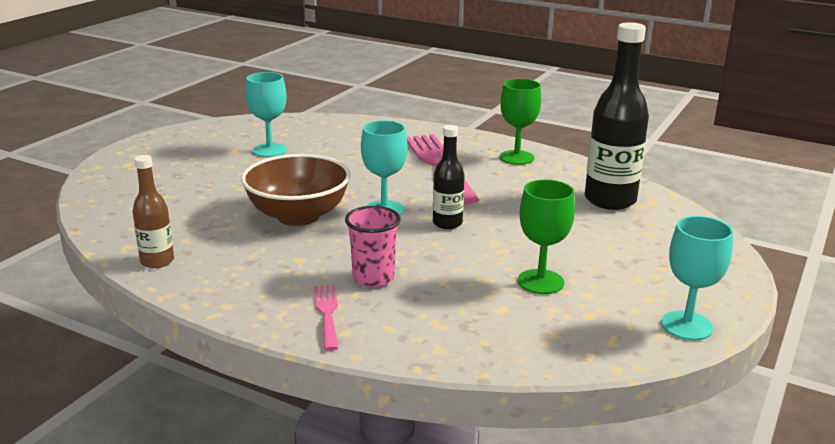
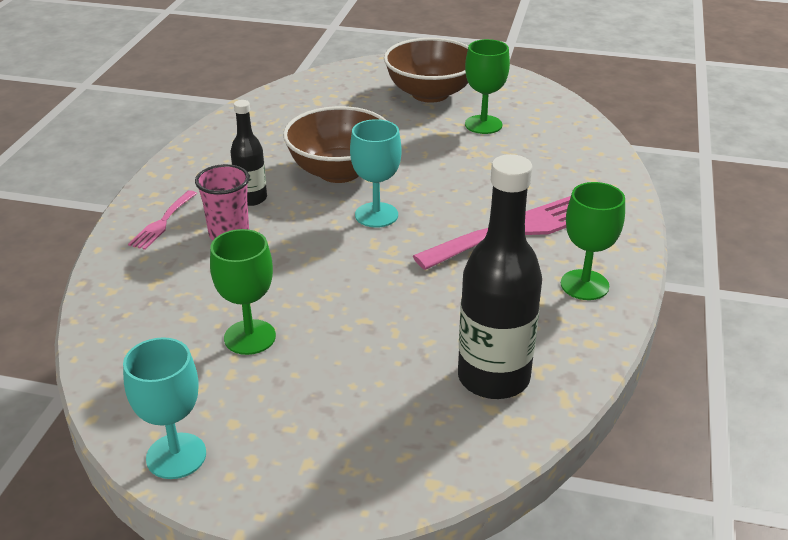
camera: 75 degrees right, 10 degrees up
brown bottle [133,155,174,268] -> none
turquoise goblet [246,72,287,157] -> green goblet [465,39,510,134]
pink fork [314,285,338,351] -> pink fork turned 135 degrees clockwise [128,190,197,250]
black bottle [433,125,464,229] -> black bottle moved to [230,100,267,206]
none -> brown bowl [384,38,468,103]

